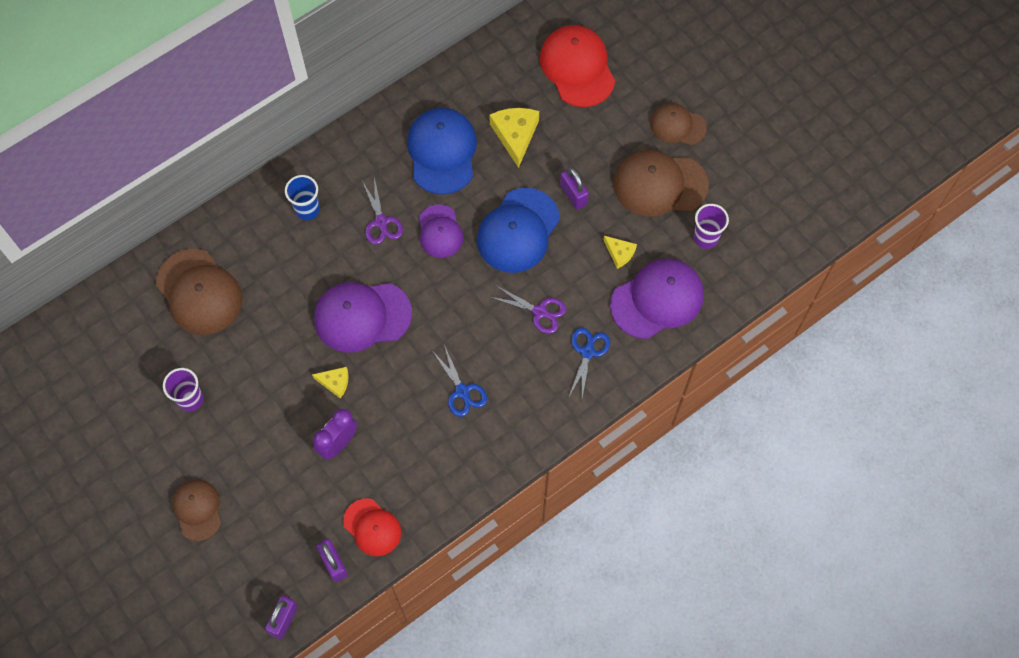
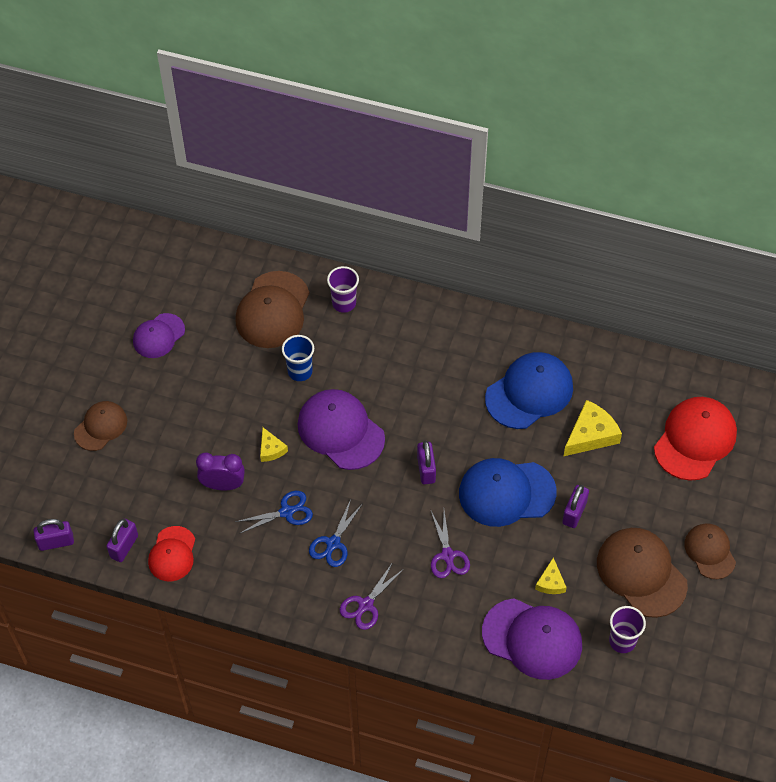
camera: 55 degrees right, 10 degrees down
purple cup [163,368,204,411] -> purple cup moved to [327,266,359,313]
blue cup [285,175,320,220] -> blue cup moved to [282,335,314,381]
purple scissors [362,177,403,245] -> purple scissors moved to [340,562,404,630]
purple cap [419,204,463,258] -> purple cap moved to [133,313,185,358]
blue scissors [568,327,610,398] -> blue scissors moved to [235,491,313,534]
none -> purple padlock [417,441,436,484]

